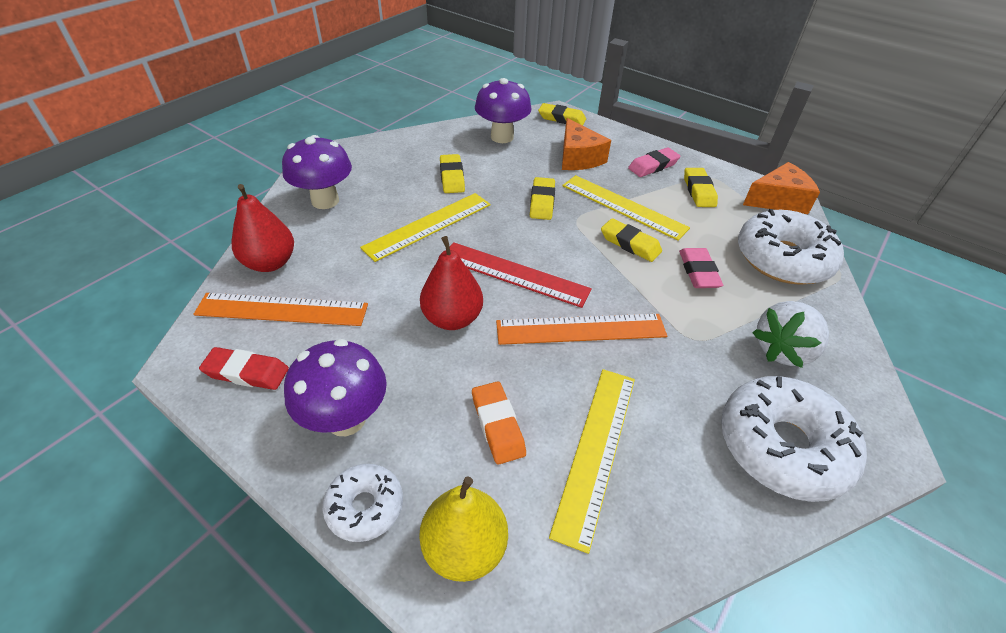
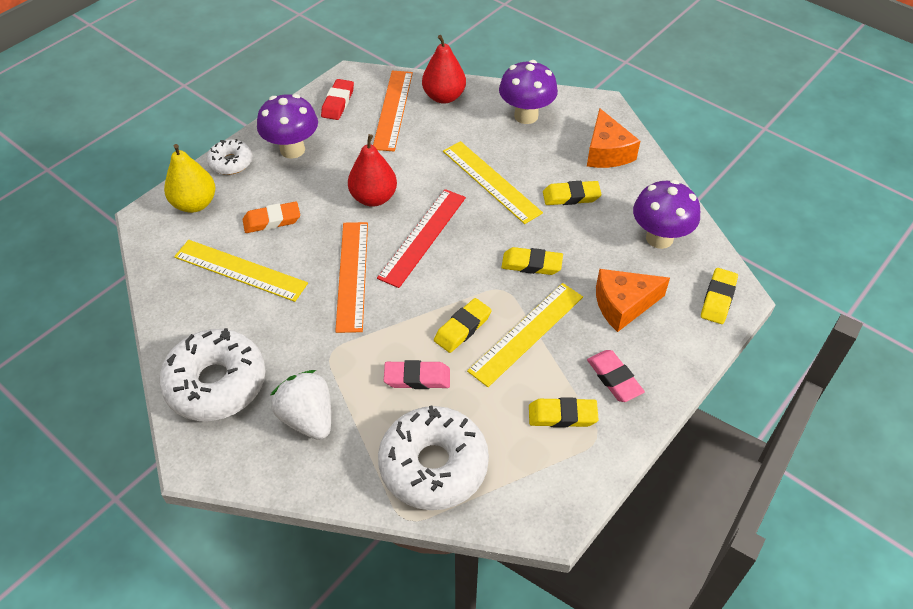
camera: 95 degrees right, 5 degrees up
orange cheese [743,162,820,214] -> orange cheese moved to [587,108,640,168]

